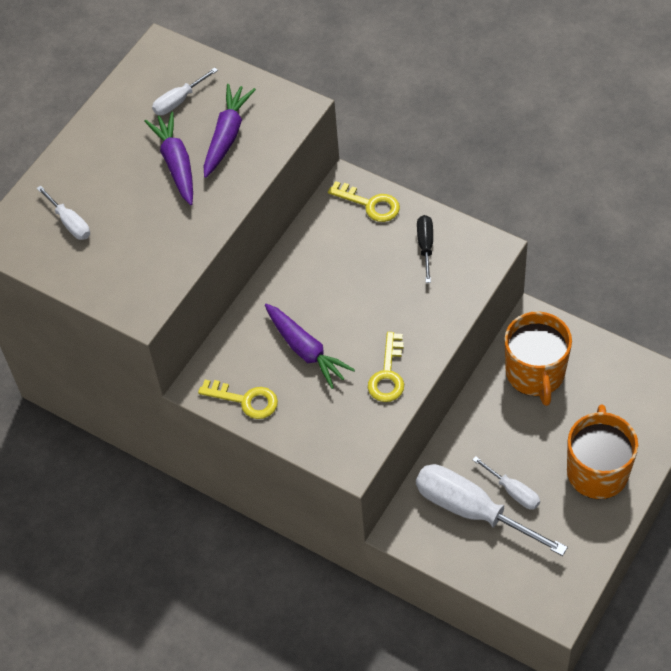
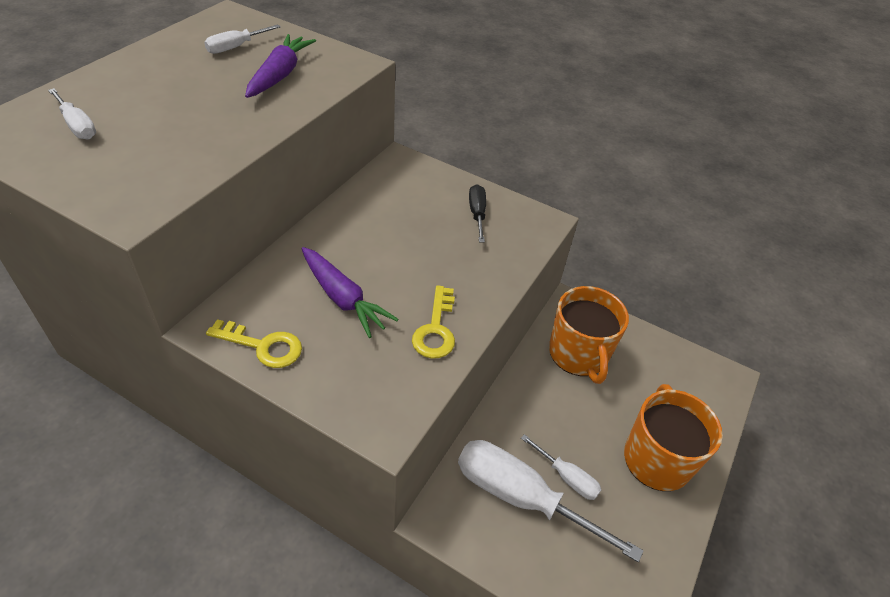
camera: 10 degrees left, 10 degrees down
purple carrot [144,111,193,205] -> none
yellow key [328,181,400,222] -> none

